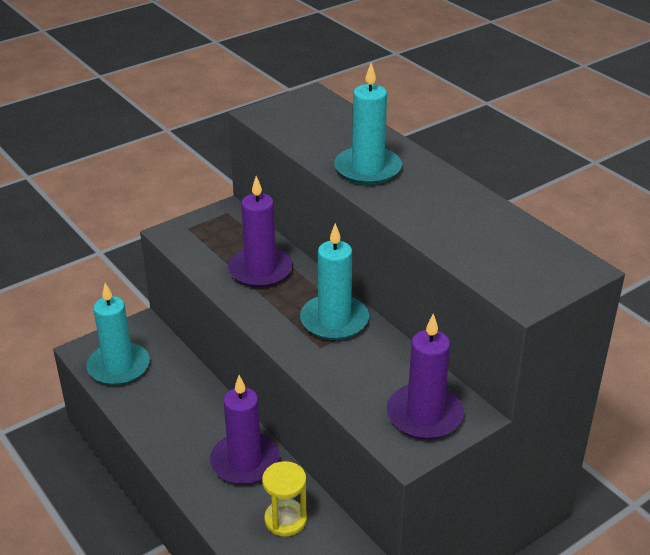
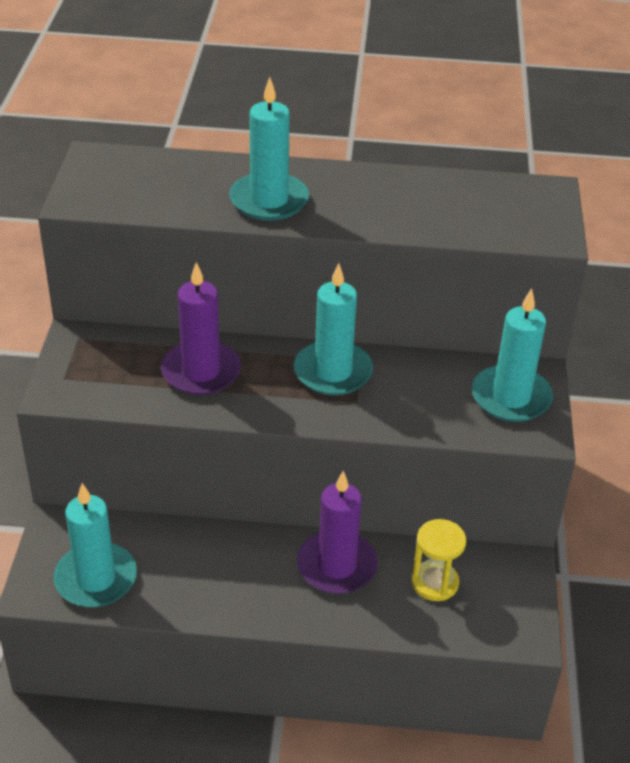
camera: 50 degrees left, 5 degrees up
purple candle [387,313,464,440] -> turquoise candle [472,288,553,422]

